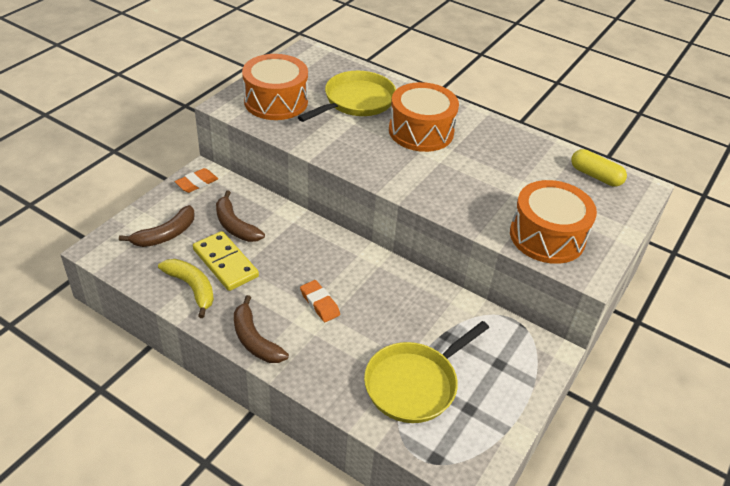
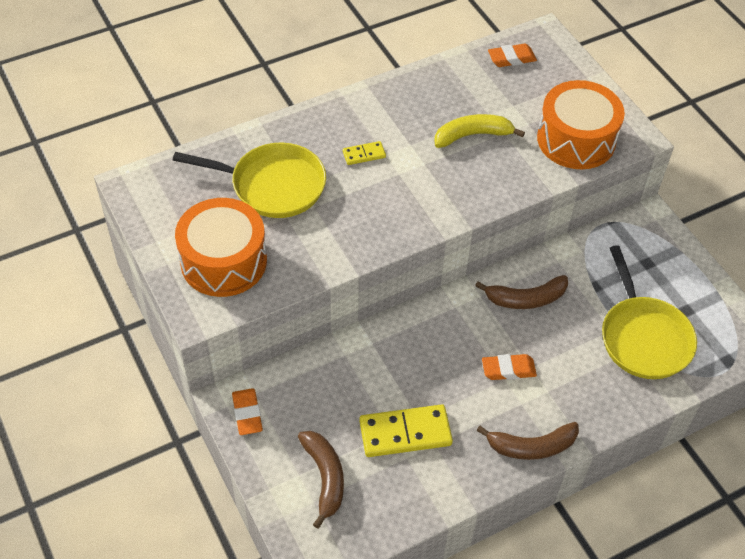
camera: 60 degrees left, 10 degrees up
yellow banana [158,259,214,318] -> yellow banana moved to [434,114,525,148]
brown banana [216,190,265,242] -> brown banana moved to [475,275,568,309]
yellow pan [298,71,396,122] -> yellow pan turned 120 degrees clockwise [173,142,326,218]
orange drum [389,82,459,152] -> yellow domino [343,141,386,165]
yellow capsule [571,149,627,187] -> orange eraser [488,44,537,67]

